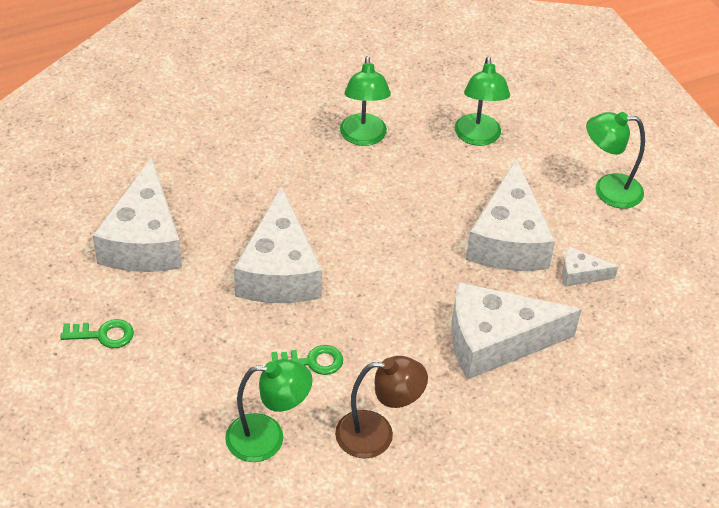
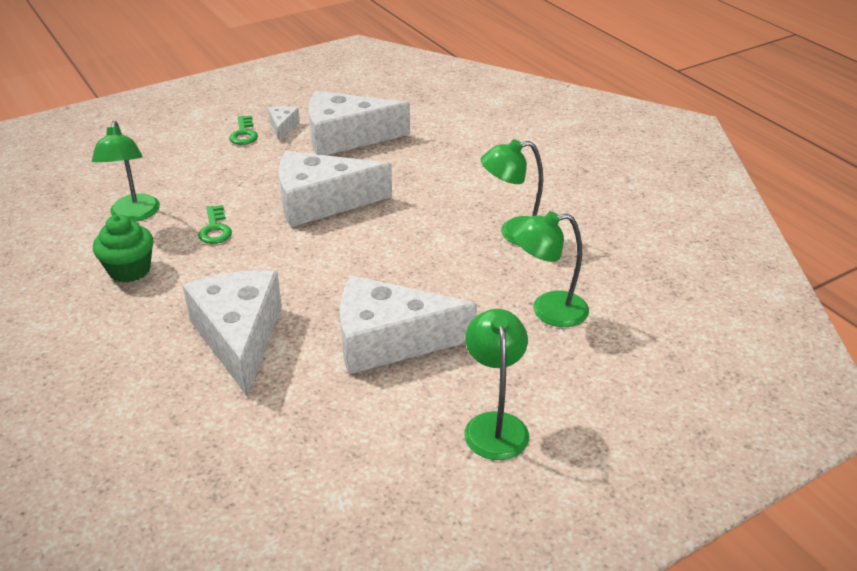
camera: 85 degrees right, 10 degrees down
brown lamp [335,356,428,458] -> green cupcake [93,214,153,282]
white cheese [562,246,618,286] -> white cheese moved to [268,106,300,141]

